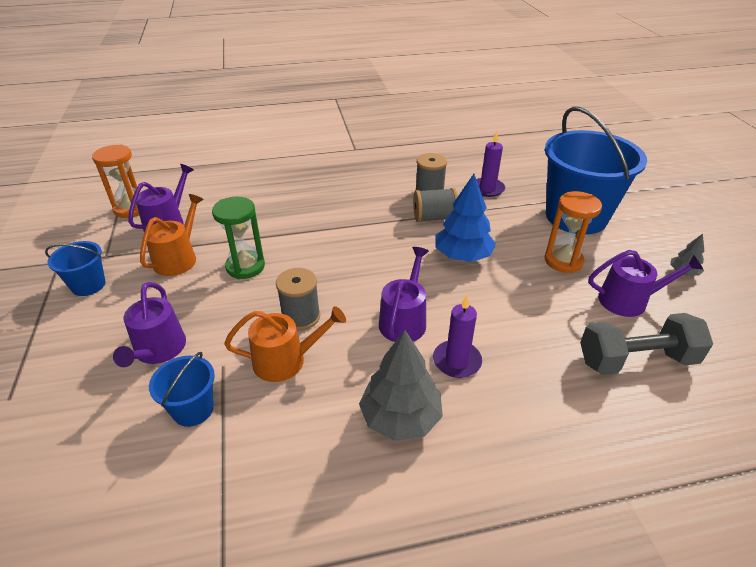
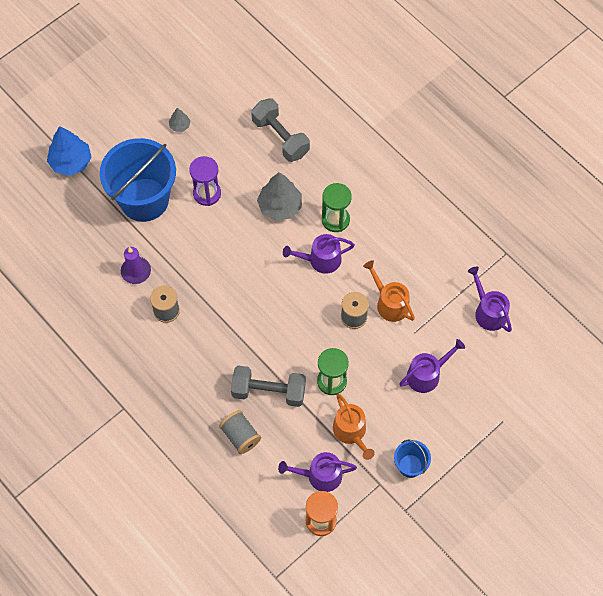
camera: 120 degrees left, 25 degrees up
orange watering can [140,194,204,276] -> orange watering can turned 105 degrees counterclockwise [333,394,375,460]
blue bucket [149,352,215,427] -> none
grey tree [359,330,443,441] -> grey tree moved to [257,172,302,221]
grey spool [413,188,458,222] -> grey spool moved to [219,410,261,454]
purple candle [433,295,482,378] -> green hourglass [322,183,352,232]
blue tree [435,174,496,262] -> blue tree moved to [47,126,92,176]
orange hourglass [545,191,602,273] -> purple hourglass [189,156,221,206]
purple watering can [588,250,703,317] -> purple watering can moved to [468,266,512,332]
none -> grey dumbbell [231,365,306,407]

